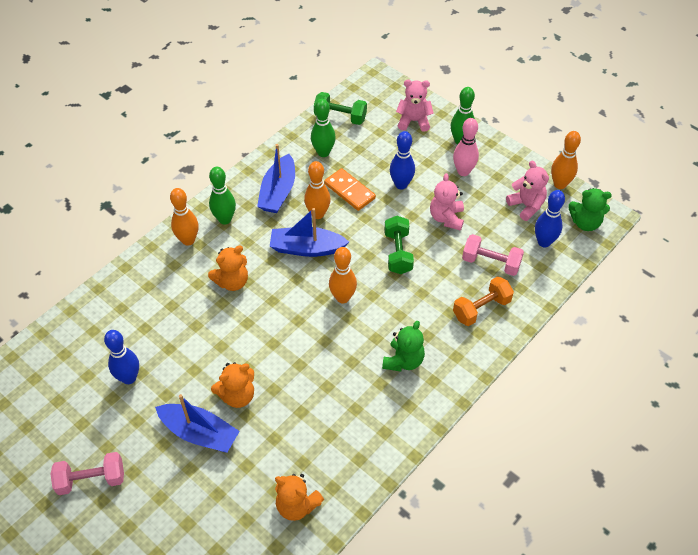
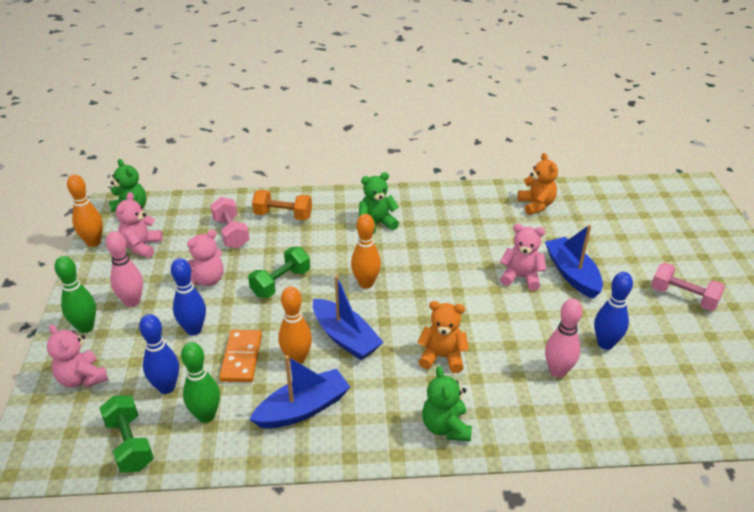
camera: 135 degrees left, 15 degrees down
orange bowling pin [170,188,199,246] -> green teddy bear [422,366,472,441]
green bowling pin [209,167,236,225] -> none
orange teddy bear [211,362,254,408] -> pink teddy bear [500,224,546,291]
blue bowling pin [535,190,565,247] -> blue bowling pin moved to [139,314,179,394]
none -> pink bowling pin [545,299,583,378]

